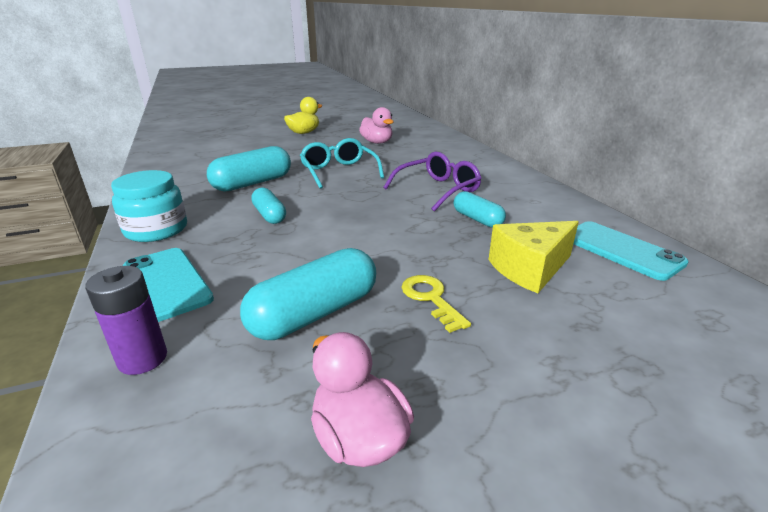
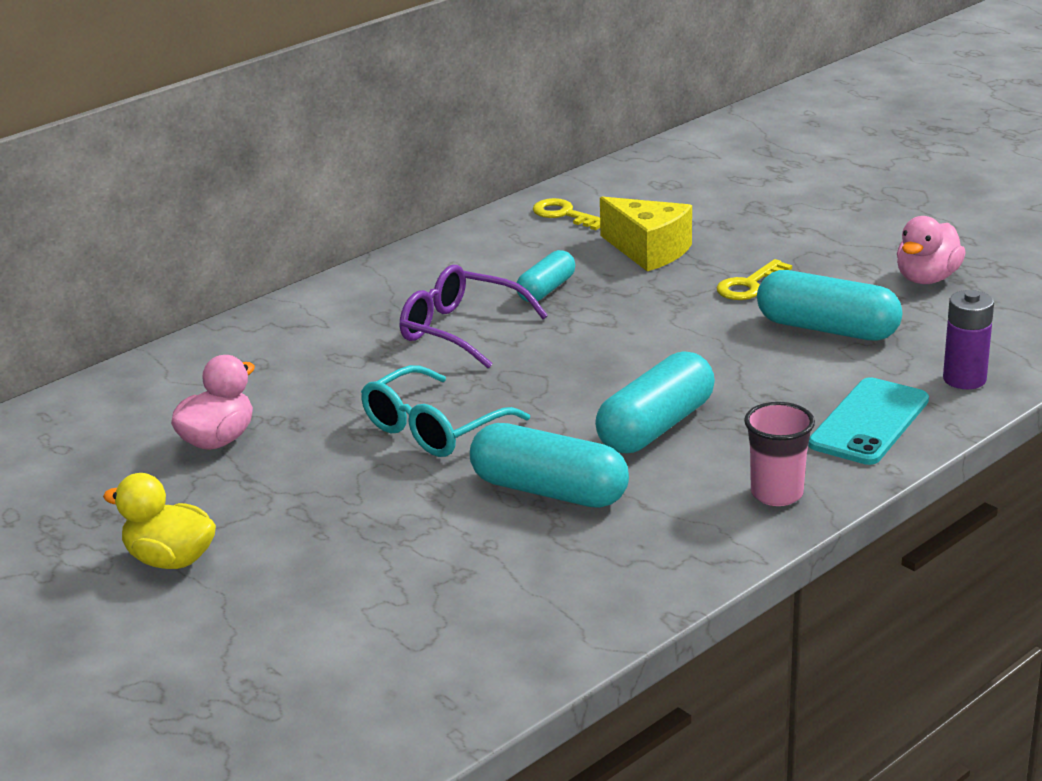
camera: 110 degrees left, 0 degrees up
turquoise jar [111,170,187,242] -> pink cup [744,402,815,506]
turquoise capsule [251,188,286,224] -> turquoise capsule [595,351,715,453], size x1.66
turquoise phone [574,221,689,281] -> yellow key [533,198,600,230]

